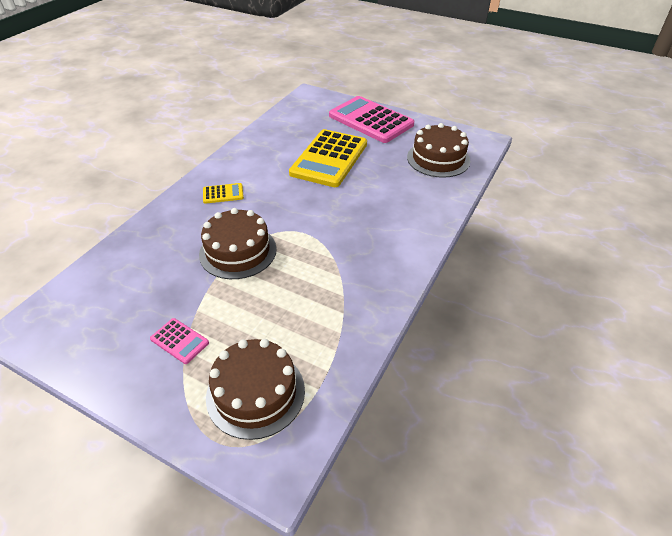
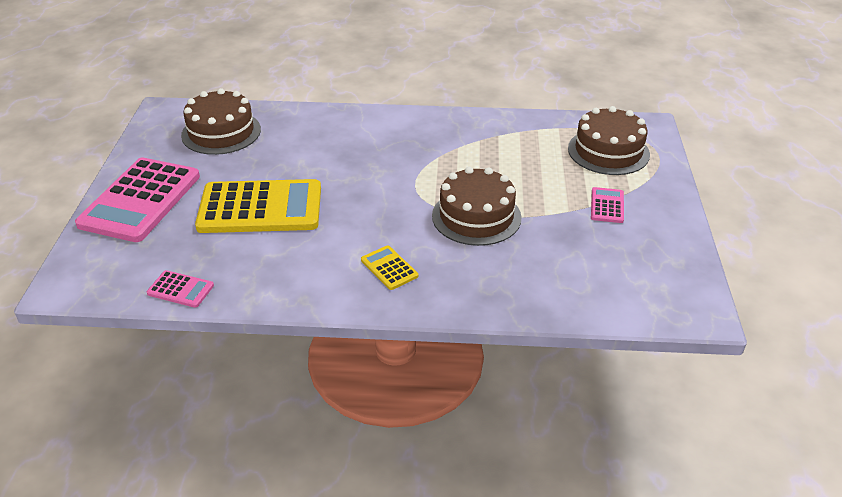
camera: 115 degrees left, 5 degrees down
none -> pink calculator [147,270,214,308]

